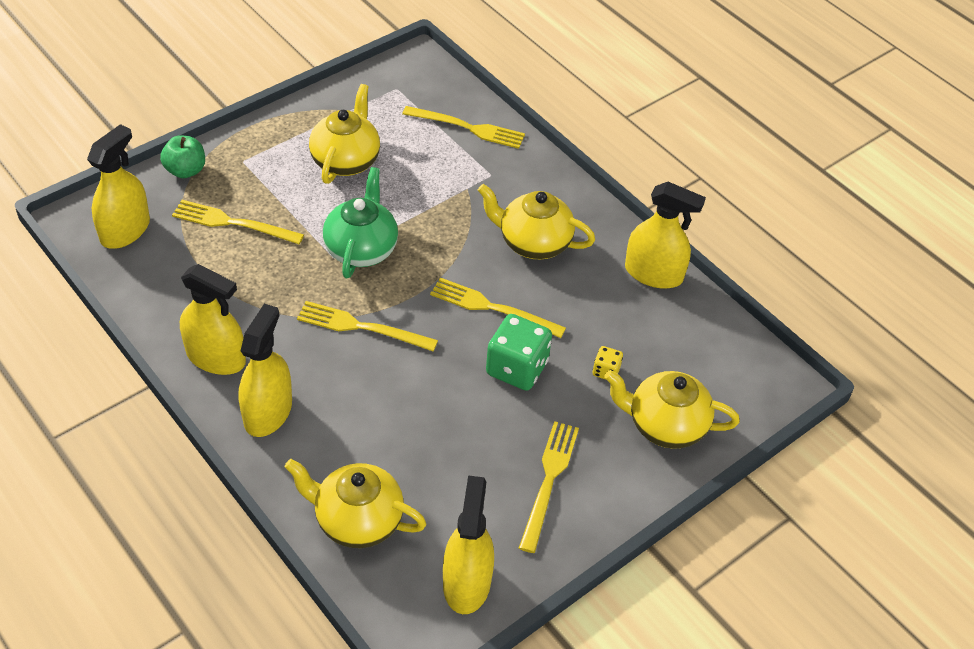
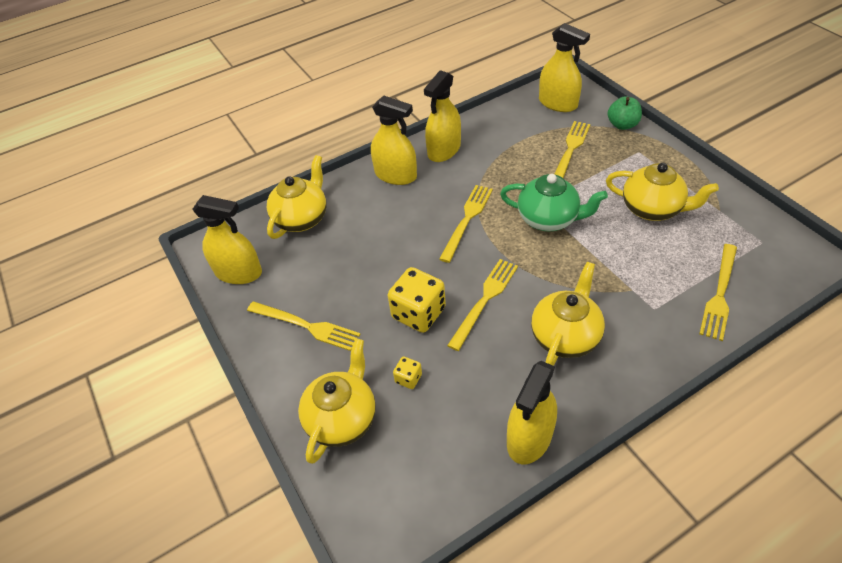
camera: 105 degrees right, 0 degrees up
green dice [486,314,552,391] -> yellow dice [388,267,446,333]

